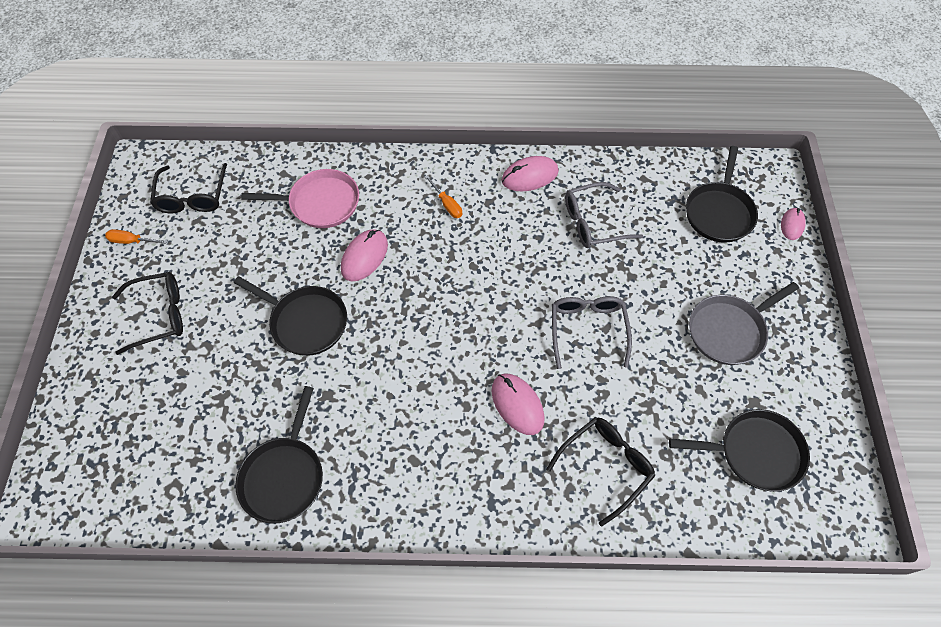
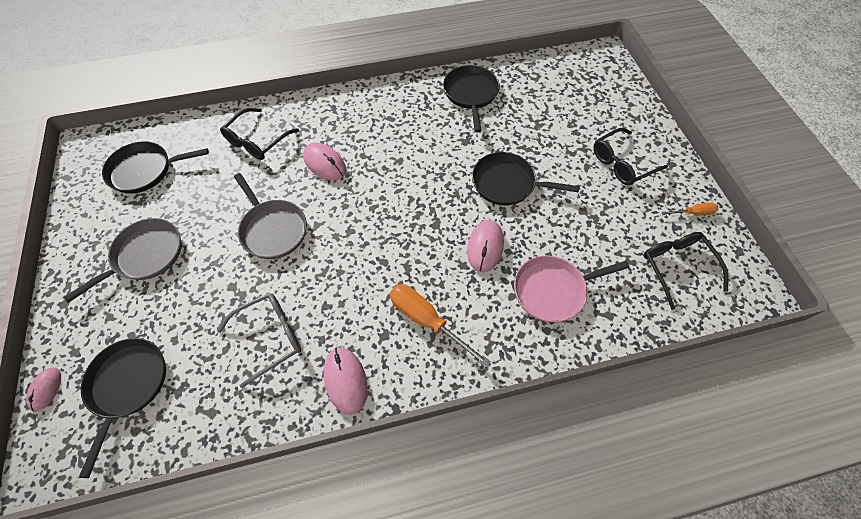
camera: 165 degrees right, 0 degrees up
orange screwdriver [425,175,462,218] -> orange screwdriver [390,284,491,368], size x1.86
pink mouse [502,156,559,191] -> pink mouse turned 75 degrees counterclockwise [323,347,368,415]
grey glasses [552,296,632,369] -> grey pan [234,173,307,259]

